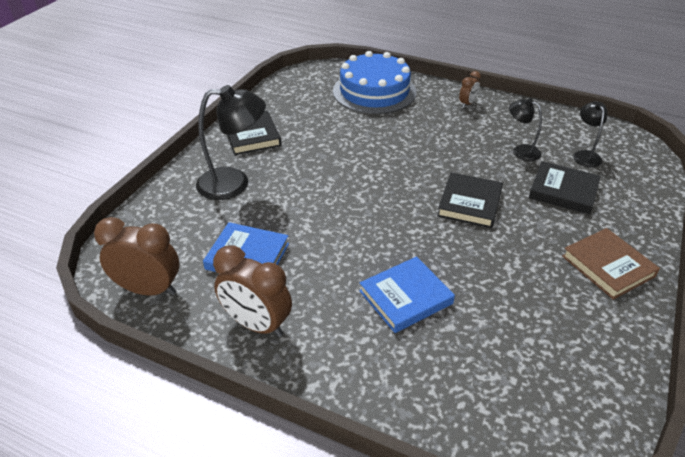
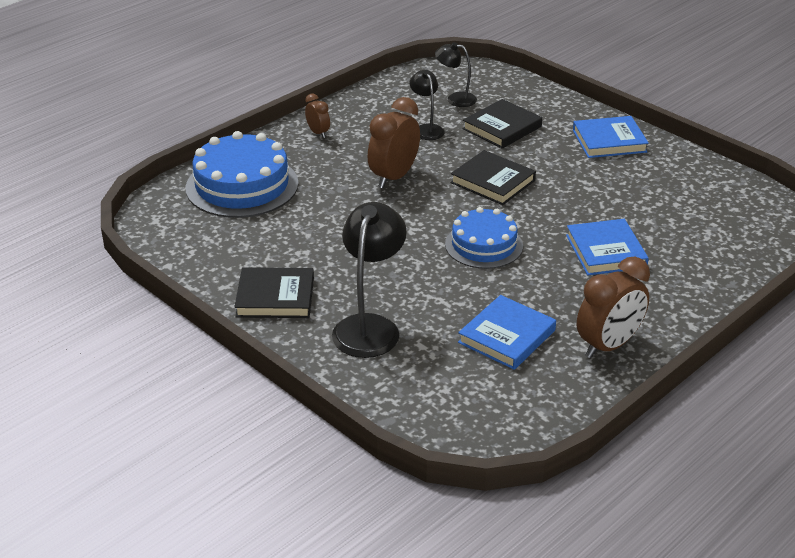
camera: 70 degrees left, 5 degrees down
brown clock [94,217,179,296] -> brown clock moved to [368,97,420,189]
black lamp [509,99,542,161] -> black lamp turned 105 degrees clockwise [410,70,445,140]
brown book [562,228,660,300] -> blue book [573,116,649,158]
none -> blue cake [445,207,523,269]

